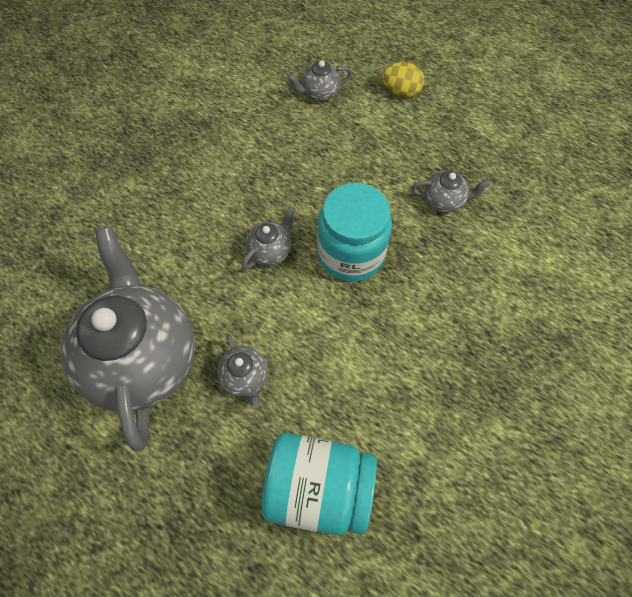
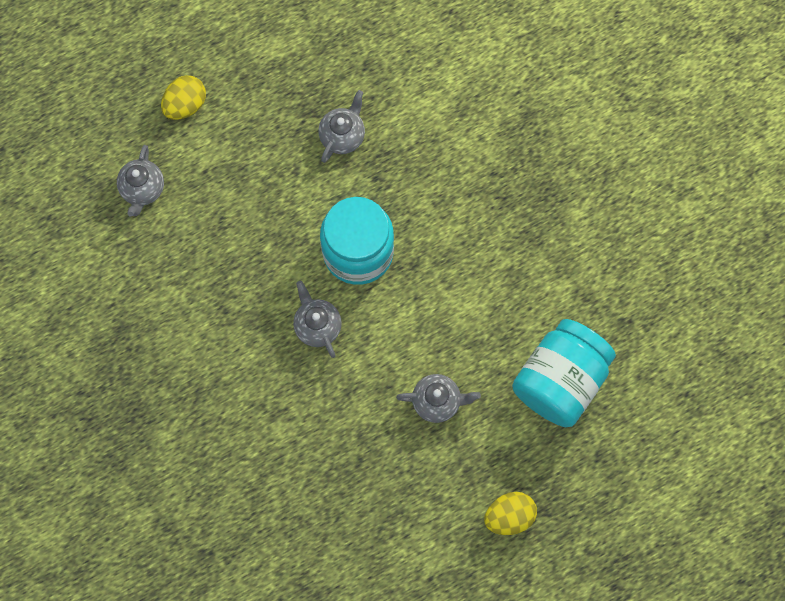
camera: 65 degrees left, 10 degrees up
grey teapot [61,227,195,452] -> none
none -> yellow egg [484,492,537,535]

